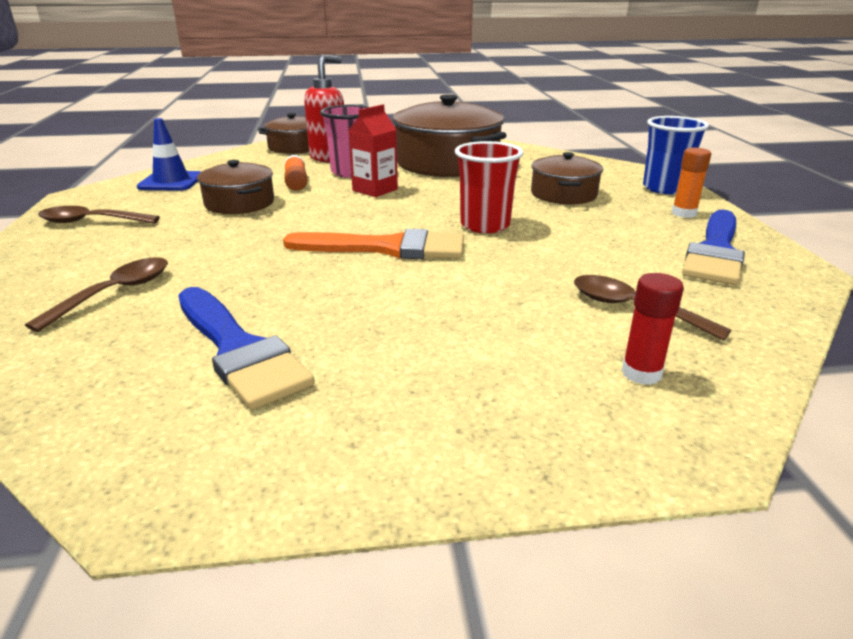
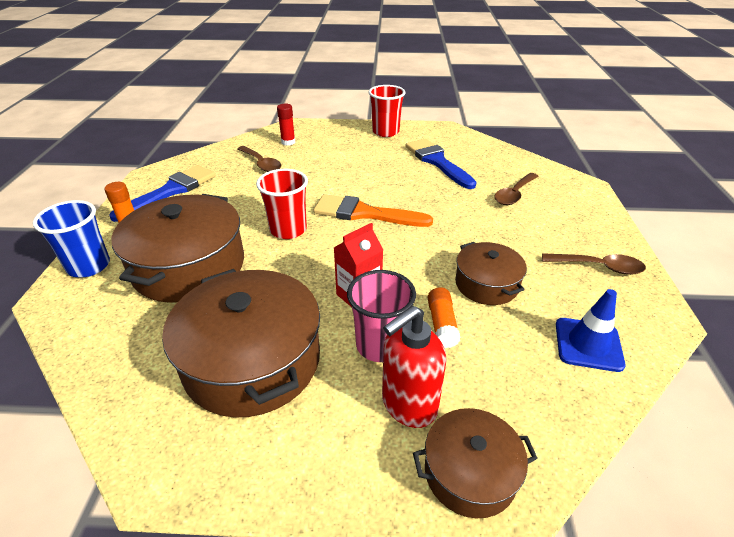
camera: 170 degrees left, 10 degrees up
brown pot [531,152,603,204] -> brown pot [111,194,244,303], size x1.81
none -> red cup [369,85,405,137]

